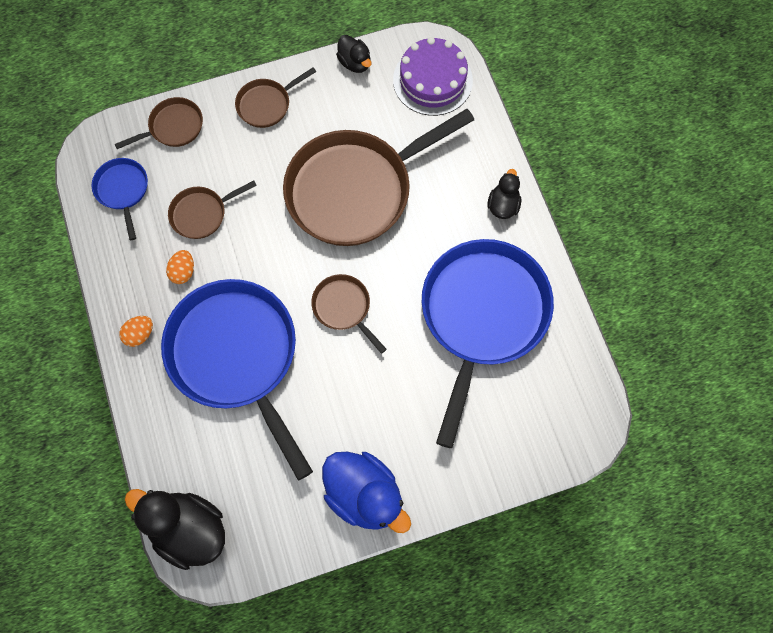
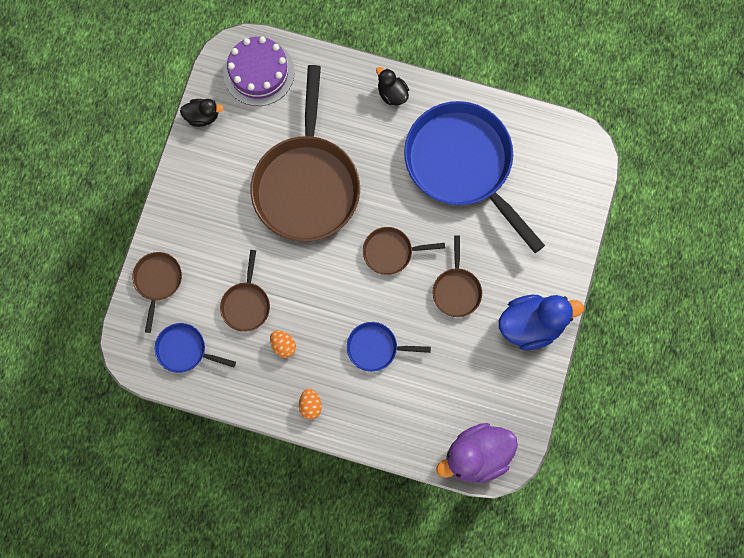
camera: 55 degrees left, 5 degrees up
black duck [125,489,225,570] -> purple duck [436,423,518,483]
blue pan [161,279,313,480] -> blue pan [347,322,431,372], size x0.45
brown pan [235,67,316,128] -> brown pan moved to [432,235,482,317]

